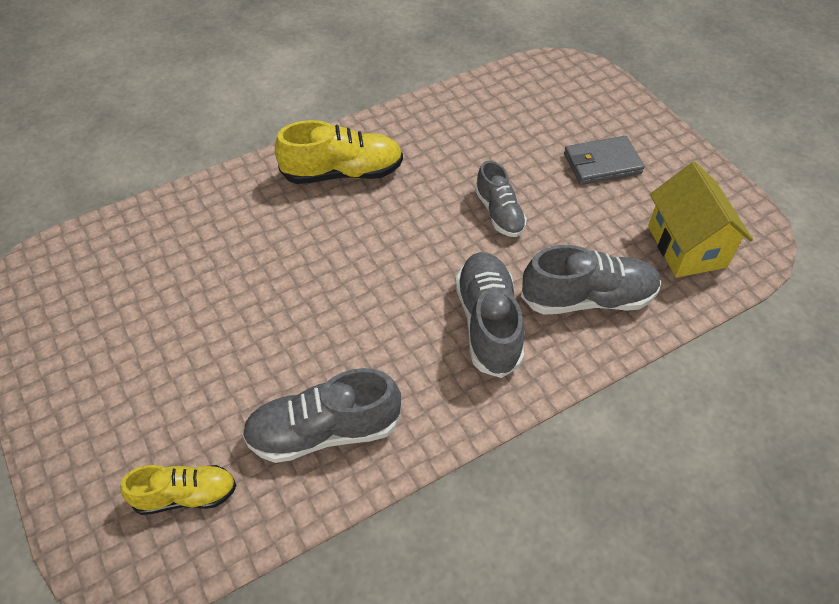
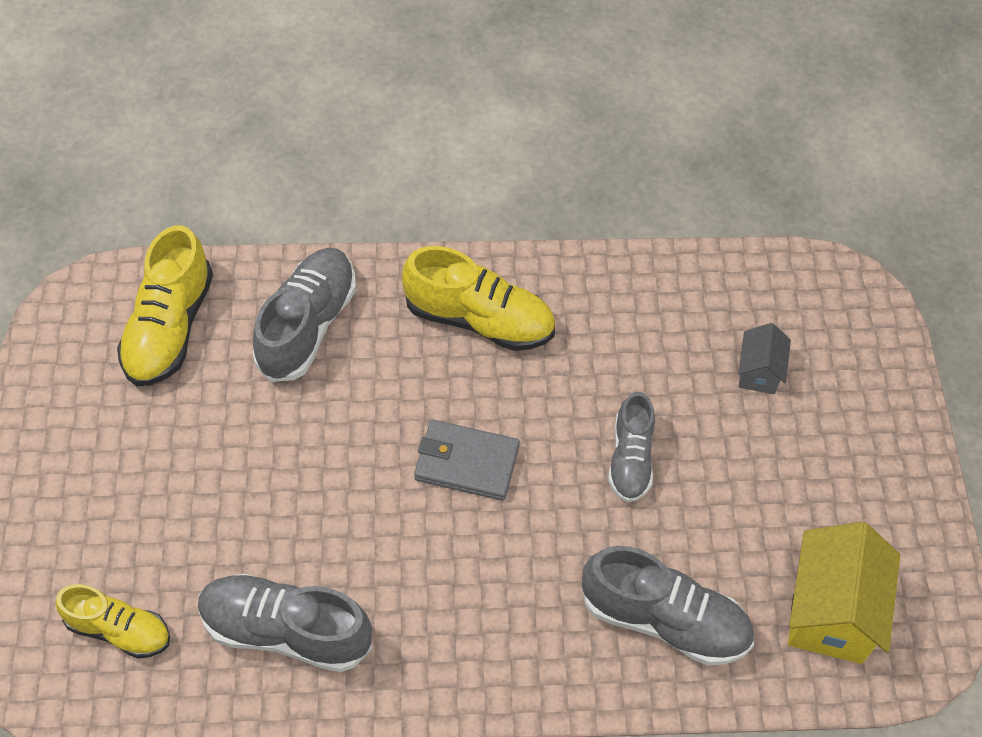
camera: 25 degrees right, 5 degrees up
grey shoe [455,252,525,378] -> grey shoe moved to [253,248,356,382]
grey wallet [564,136,645,185] -> grey wallet moved to [414,420,520,501]
none -> yellow shoe [117,225,213,386]
none -> grey house [738,323,791,394]

